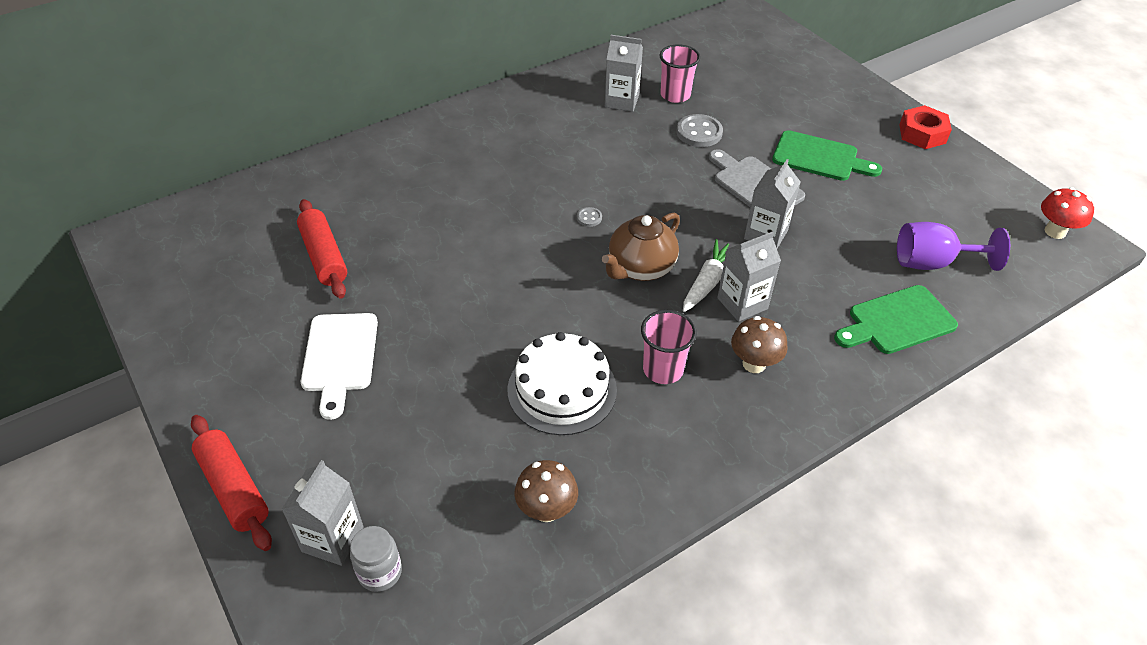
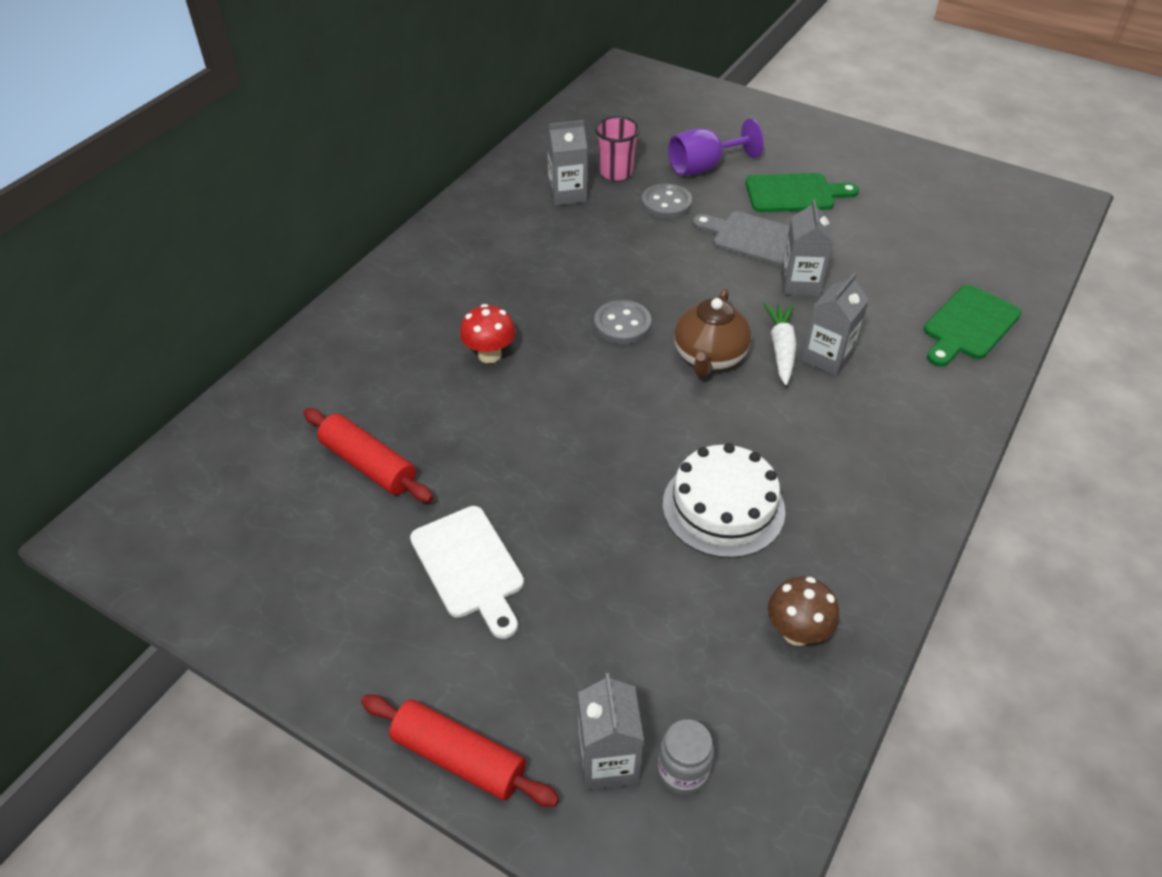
camera: 25 degrees left, 0 degrees up
grey button [577,207,602,227] -> grey button [594,300,651,344], size x1.99
pink cup [641,310,697,384] -> none
brown mushroom [731,316,787,373] -> none
purple goblet [897,222,1010,271] -> purple goblet moved to [668,118,764,176]
red nut [899,105,952,149] -> none
red mushroom [1041,187,1094,239] -> red mushroom moved to [460,304,516,363]

